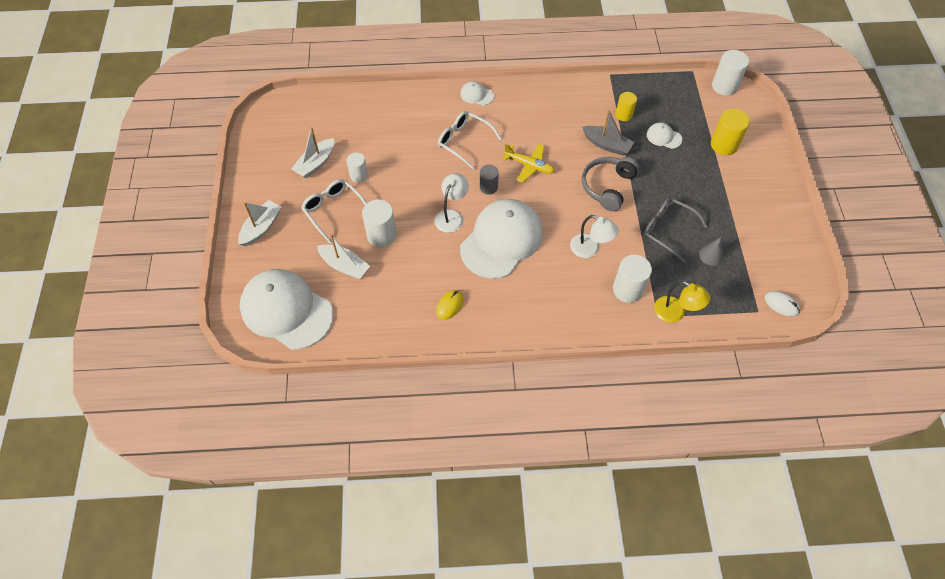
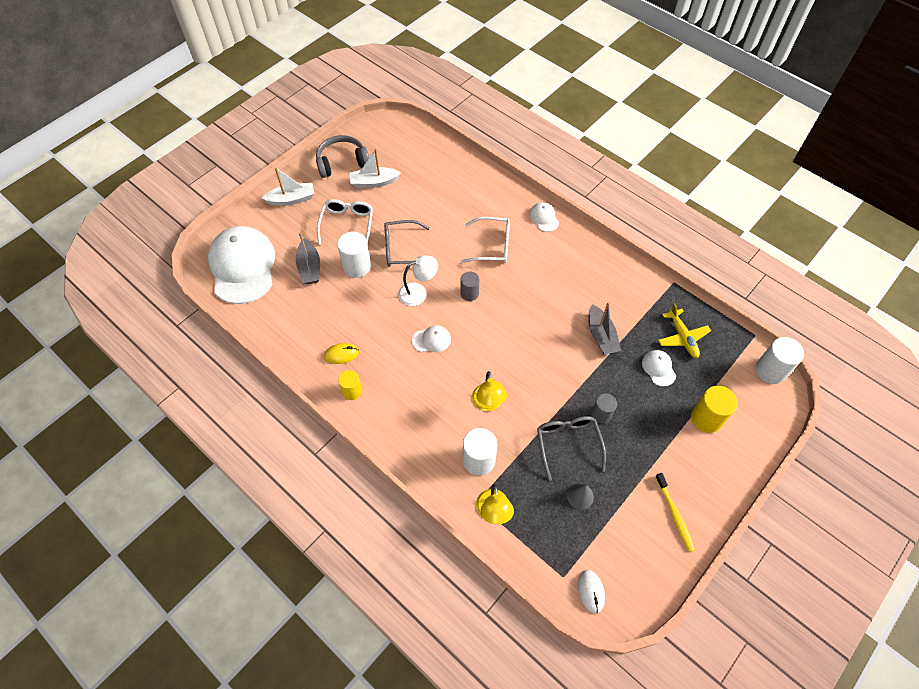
camera: 45 degrees right, 0 degrees up
white boat [317,234,370,279] -> grey boat [296,232,320,284]
white cylinder [347,152,368,182] -> none
white glasses [438,111,502,170] -> white glasses turned 105 degrees clockwise [461,217,510,263]
white cap [460,199,543,279] -> white cap [412,325,451,352], size x0.41
yellow plane [502,144,554,183] -> yellow plane moved to [658,303,711,358]
white lamp [570,215,619,258] -> yellow lamp [472,371,507,411]
grey headphones [582,157,639,211] -> grey headphones moved to [316,135,369,178]
yellow cylinder [616,92,637,121] -> yellow cylinder moved to [338,370,362,400]
none -> grey glasses [384,220,430,267]
none -> grey cylinder [592,393,617,424]
none -> yellow toothbrush [655,473,695,552]

